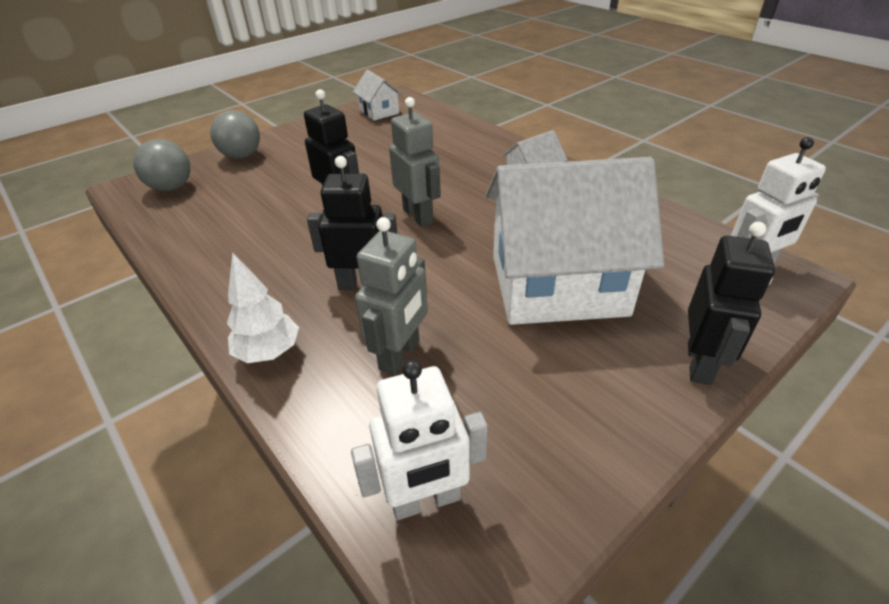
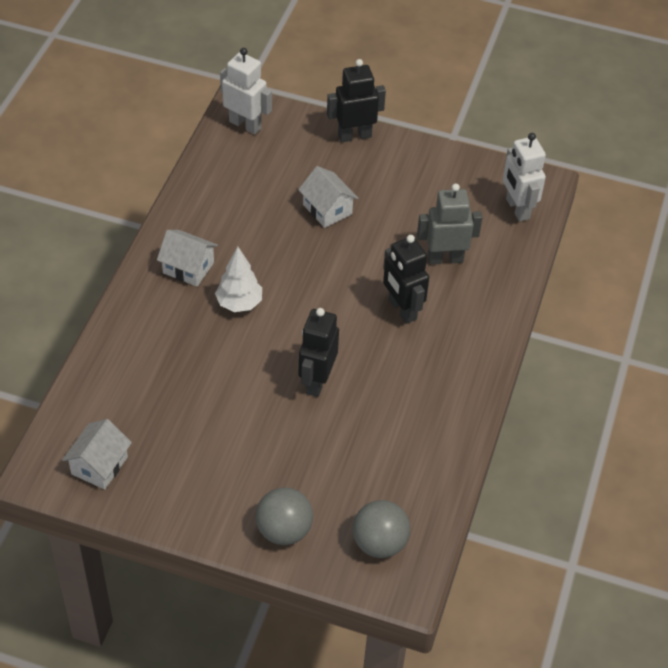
camera: 125 degrees left, 10 degrees up
white tree [227,252,299,363] -> white tree moved to [215,247,262,312]
white robot [351,360,488,520] -> white robot turned 150 degrees counterclockwise [503,133,546,222]
grey robot [389,97,441,227] -> none
white house [486,157,664,325] -> white house [298,166,358,228], size x0.44

